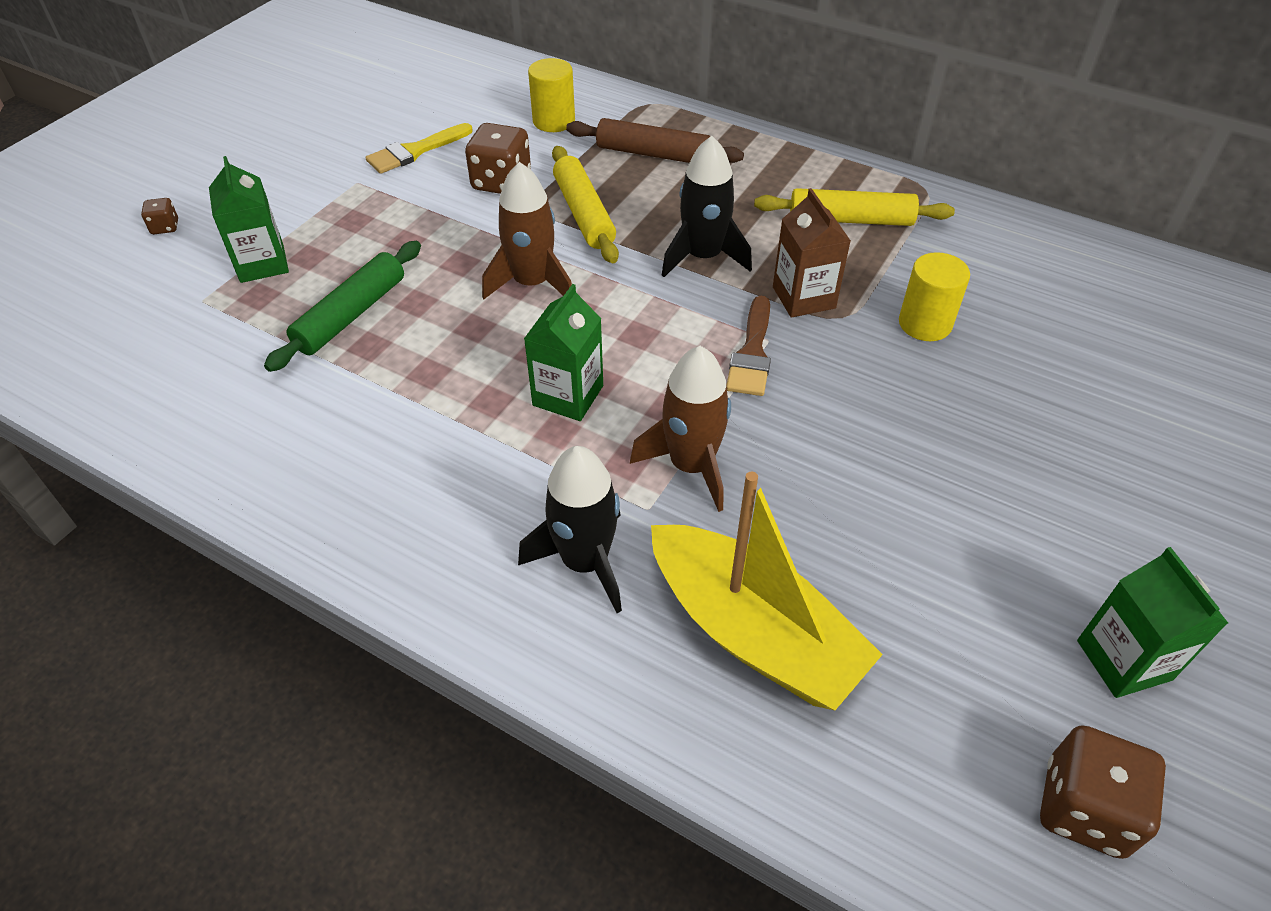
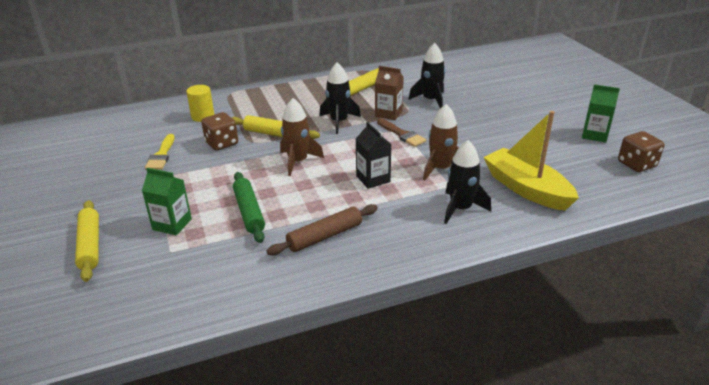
camera: 50 degrees left, 15 degrees down
brown dice [141,198,178,234] -> yellow rolling pin [75,200,99,282]
green carton [524,284,603,421] -> black carton [356,122,392,189]
brown rolling pin [566,118,744,163] -> brown rolling pin moved to [267,204,378,255]
yellow boat [651,472,883,710] -> yellow boat turned 120 degrees counterclockwise [483,111,579,211]
yellow cylinder [899,252,970,341] -> black rocket [408,43,445,109]

